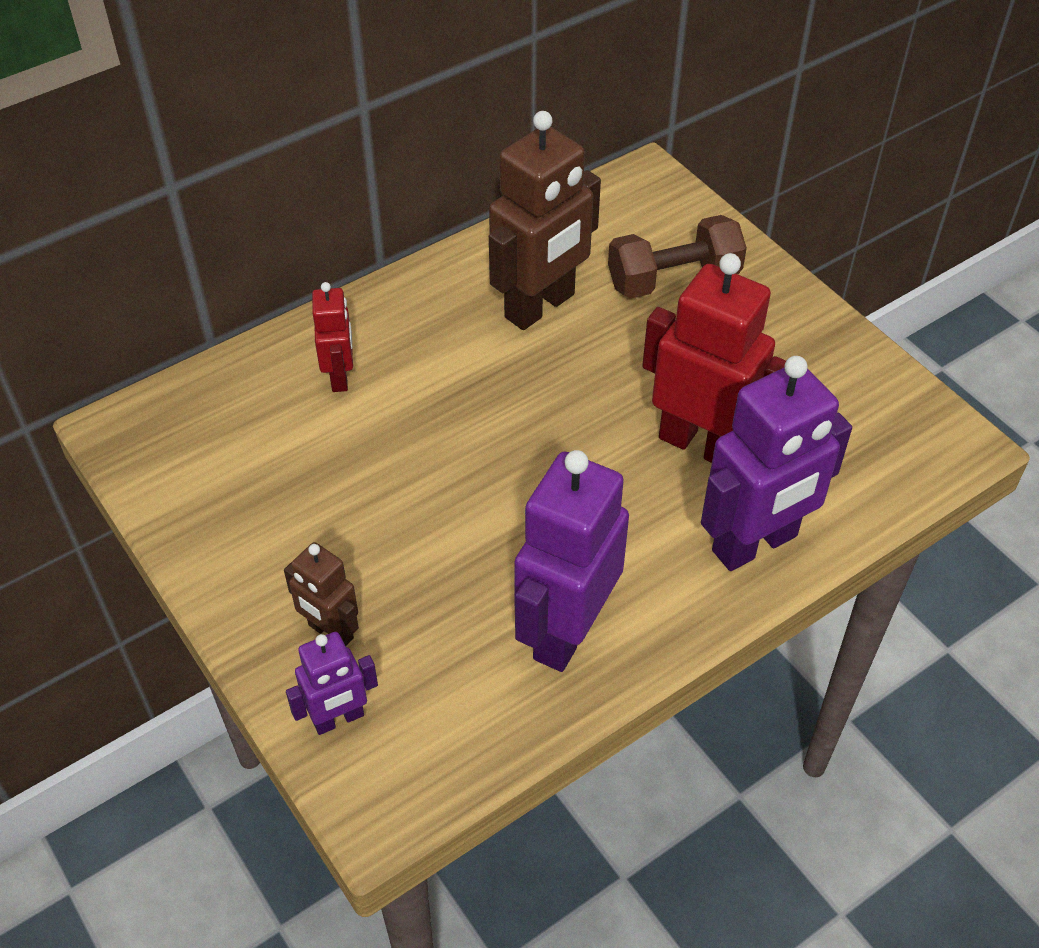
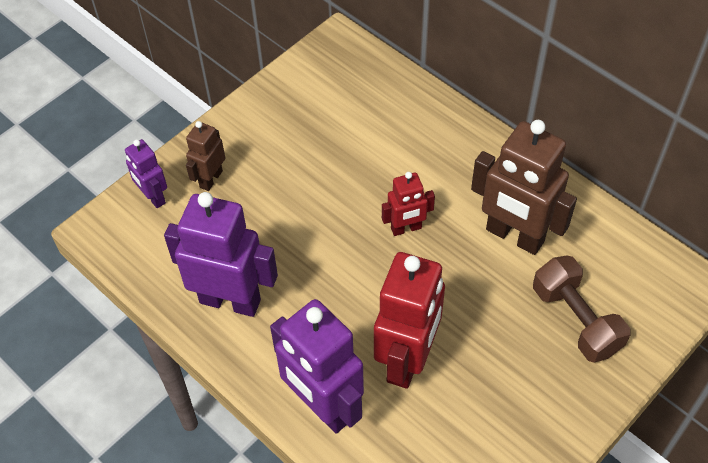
camera: 80 degrees right, 5 degrees up
red robot [312,282,353,392] -> red robot moved to [382,172,435,236]

